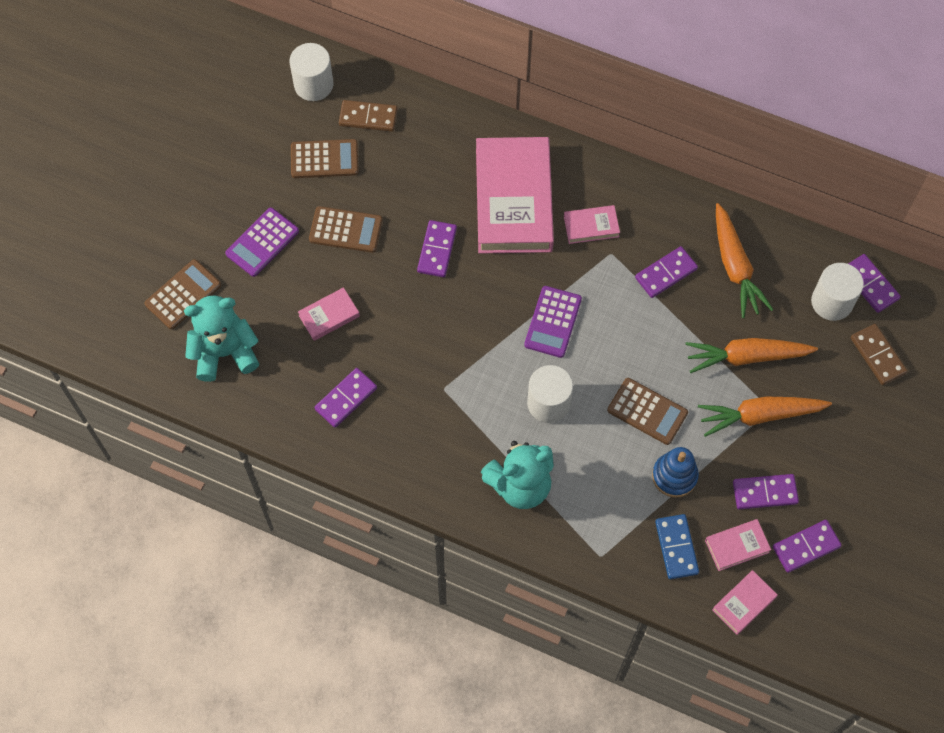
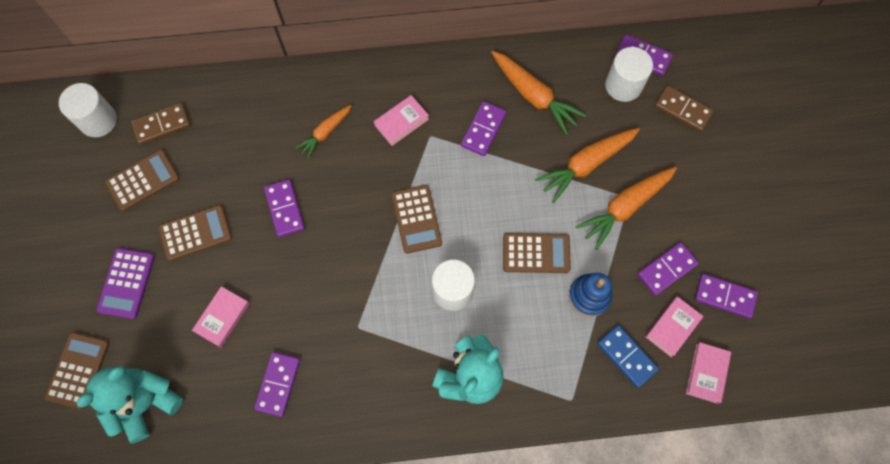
camera: 30 degrees left, 5 degrees up
pink book [476,137,554,254] -> orange carrot [295,105,351,159]
purple calculator [524,286,582,358] -> brown calculator [391,185,442,254]
purple domino [772,520,842,573] -> purple domino turned 75 degrees clockwise [695,274,758,318]

